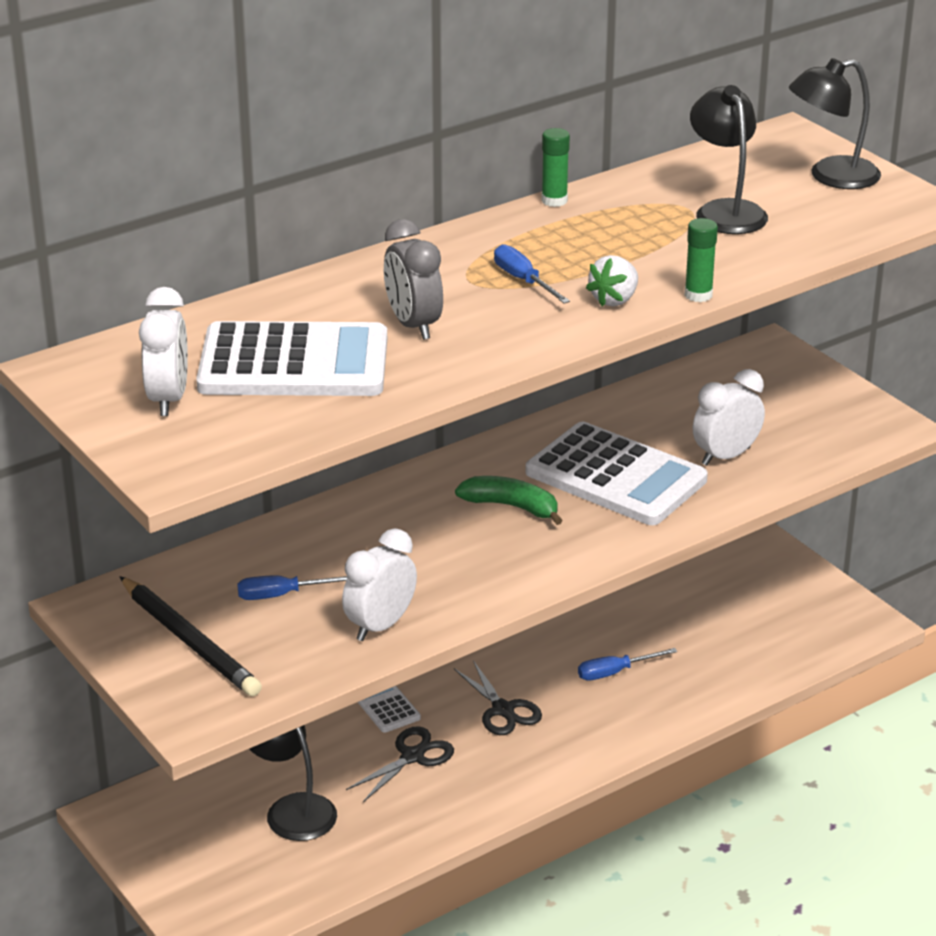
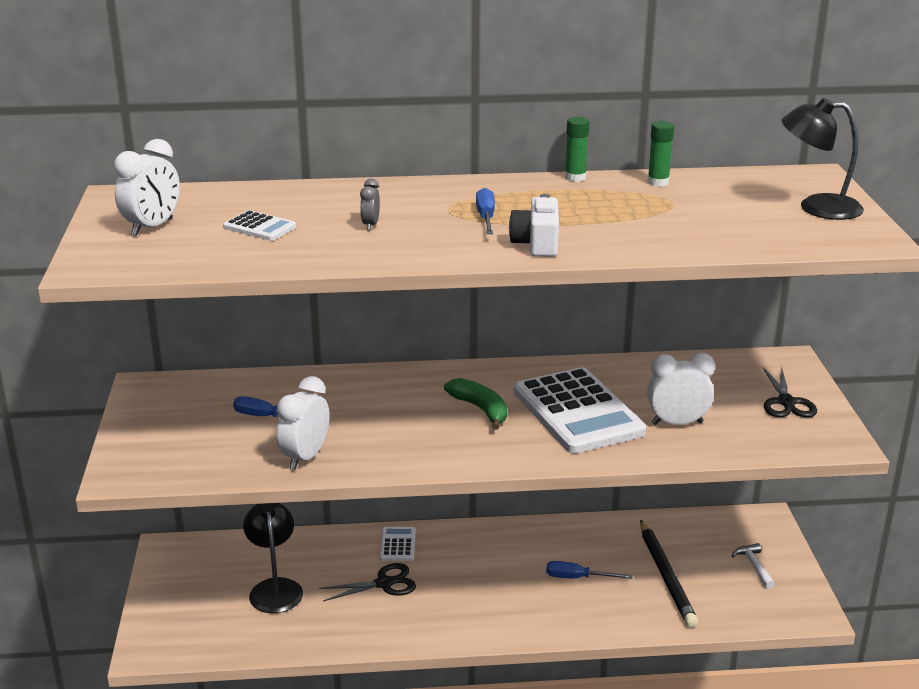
camera: 30 degrees right, 5 degrees down
black pencil [120,576,262,697] -> black pencil moved to [640,520,698,628]
white calculator [196,321,387,396] -> white calculator [223,210,297,241], size x0.44
white clock [342,528,417,641] -> white clock turned 45 degrees counterclockwise [277,376,330,470]
grey clock [384,219,443,340] -> grey clock [360,179,380,230], size x0.53
black scissors [454,660,542,735] -> black scissors moved to [763,366,817,417]
white strawberry [586,255,638,306] -> white camera [509,194,559,257]
green glue stick [684,218,718,302] -> green glue stick moved to [648,121,674,186]
black lamp [690,85,768,234] -> none
none -> white hammer [732,543,775,589]

